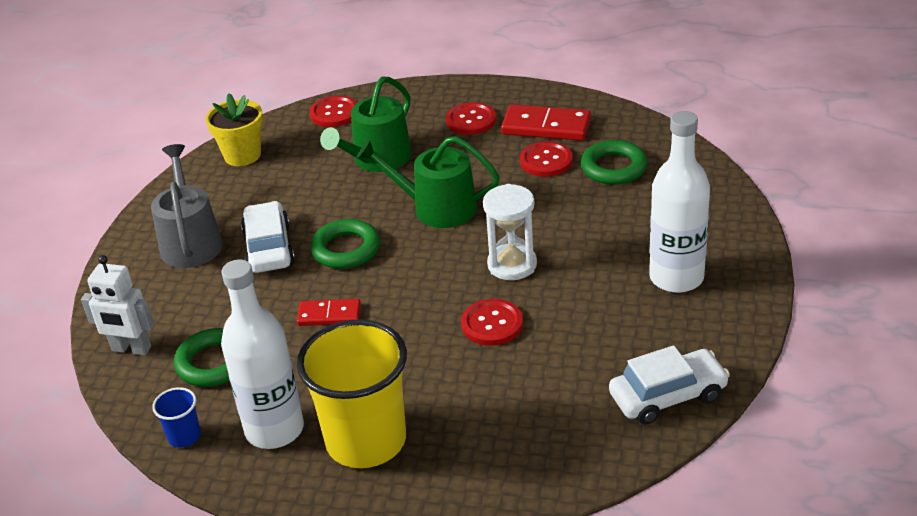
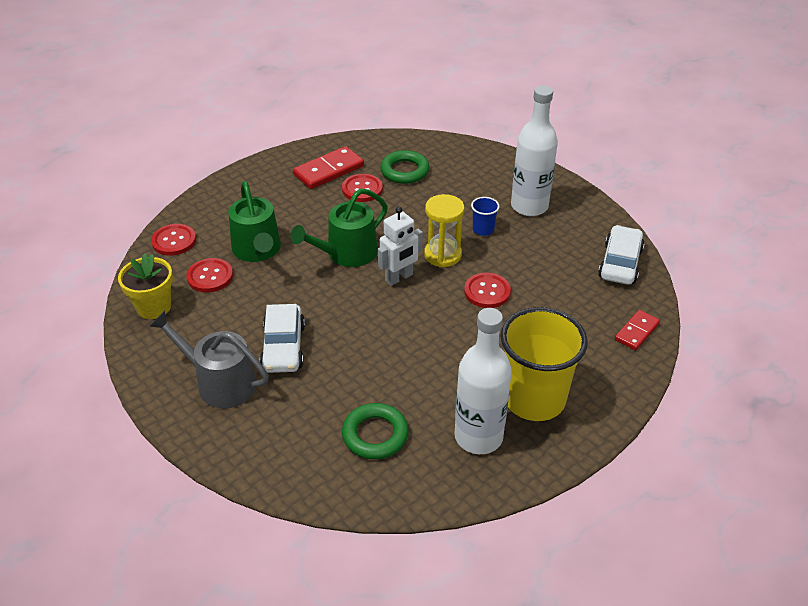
camera: 55 degrees left, 5 degrees up
white robot [81,255,154,355] -> white robot moved to [378,206,423,286]
blue cup [152,387,201,447] -> blue cup moved to [471,197,500,236]
white car [241,201,295,273] -> white car turned 120 degrees counterclockwise [260,304,305,373]
red domino [297,299,361,326] -> red domino moved to [615,310,660,351]
green ring [310,219,380,269] -> none
red button [446,102,496,135] -> red button moved to [186,258,233,292]
white hourglass [483,184,537,280] -> yellow hourglass [424,194,464,267]

